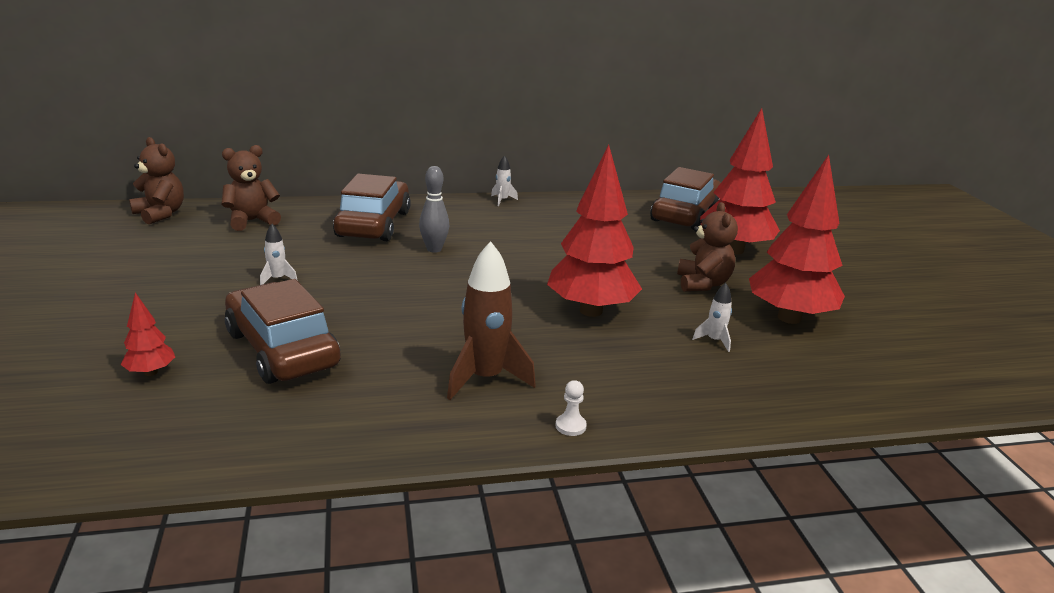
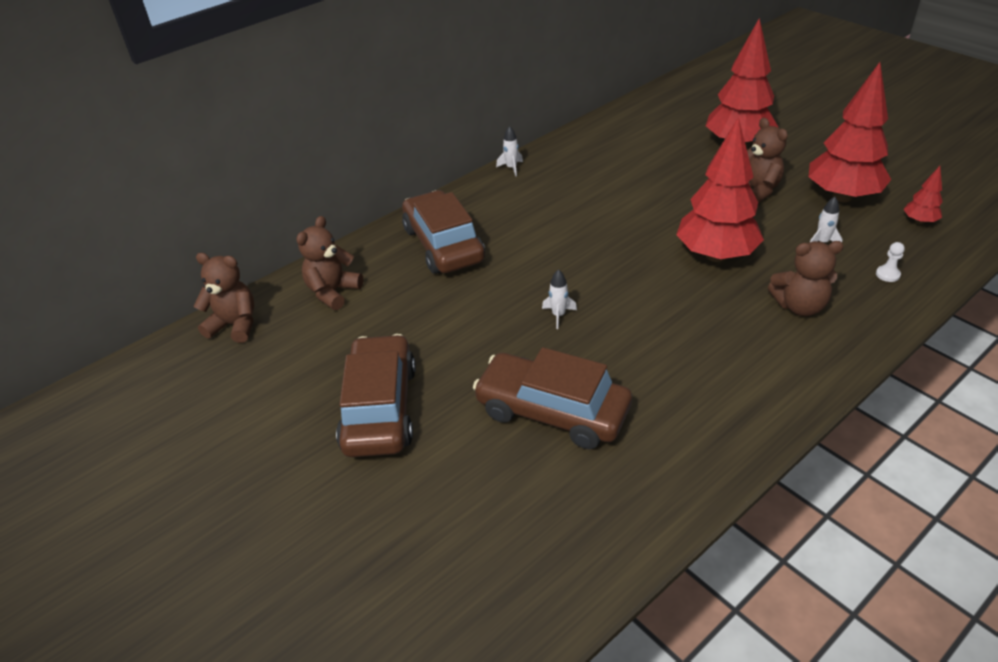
camera: 25 degrees left, 15 degrees up
red tree [121,292,175,376] -> red tree moved to [904,166,943,224]
white rocket [260,224,298,285] -> white rocket moved to [542,269,577,329]
grey bowling pin [419,166,449,253] -> none
brown rocket [447,241,536,400] -> none
white pawn [556,380,587,436] -> white pawn moved to [876,242,905,282]
brown car [650,167,721,230] -> brown car moved to [336,334,416,457]
none -> brown teddy bear [768,241,844,316]

